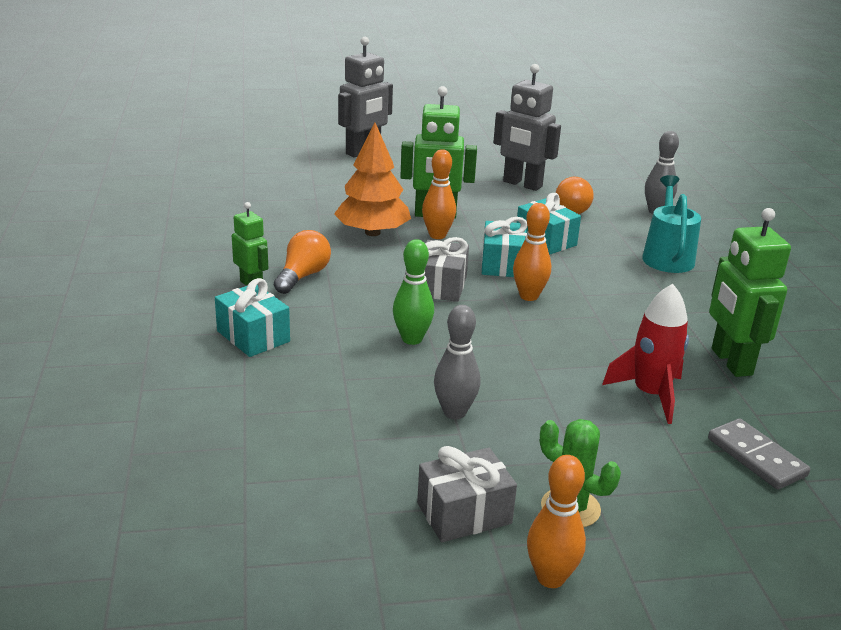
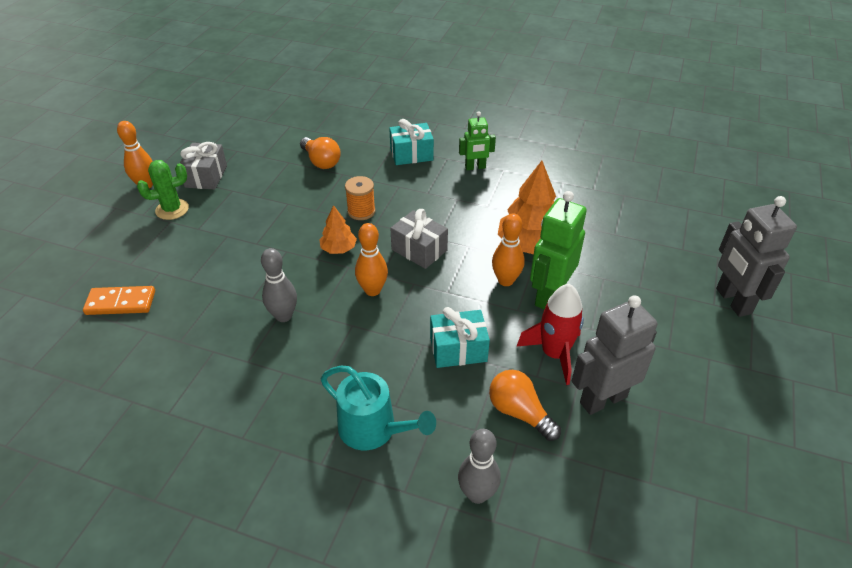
camera: 120 degrees right, 15 degrees up
orange light bulb [274,230,331,294] -> orange light bulb moved to [300,137,341,169]
green bowling pin [393,239,434,345] -> orange spool [345,176,376,220]
grey bowling pin [434,305,480,419] -> grey bowling pin moved to [261,248,297,322]
turquoise gift [482,217,527,277] -> none
red rocket [602,284,689,424] -> red rocket moved to [517,284,584,385]
grey domino [708,418,810,490] -> orange domino [83,286,155,315]
green robot [709,208,791,377] -> none
none -> orange tree [319,205,357,254]

